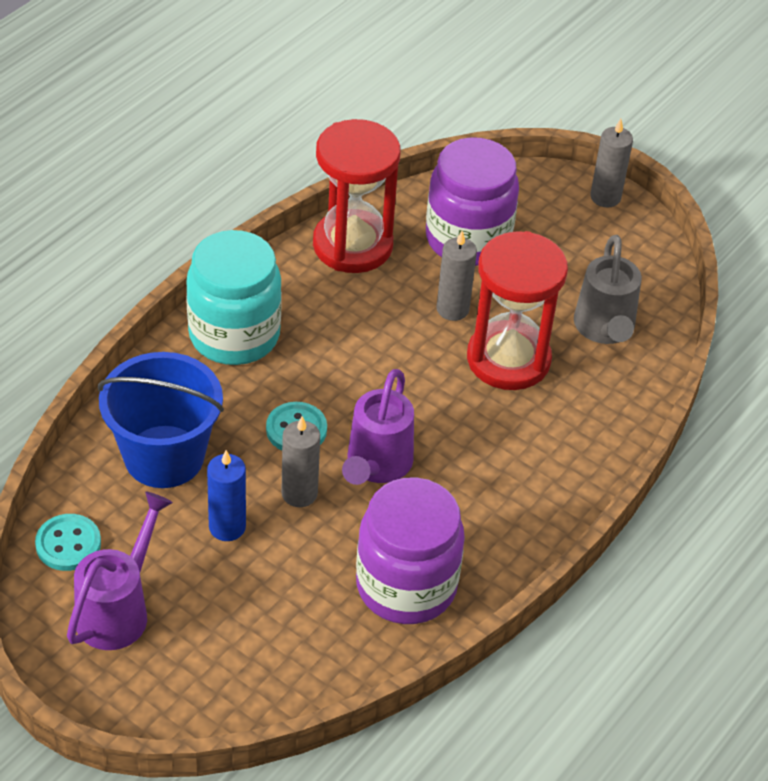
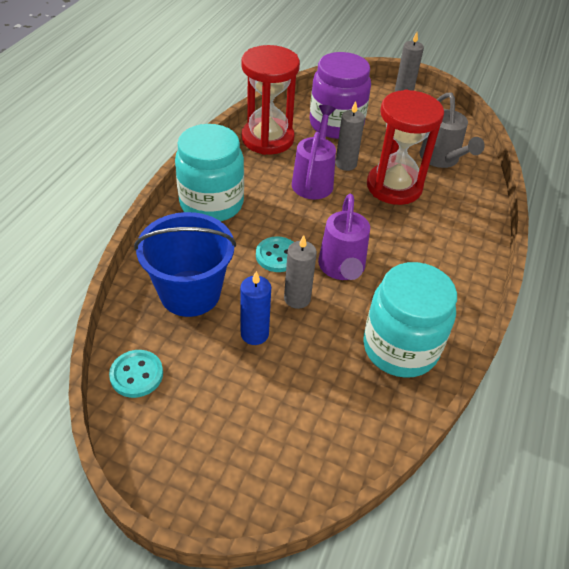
camera: 15 degrees left, 0 degrees up
purple watering can [67,491,173,650] -> purple watering can moved to [292,105,336,200]
purple jar [356,477,465,624] -> turquoise jar [363,262,457,378]

